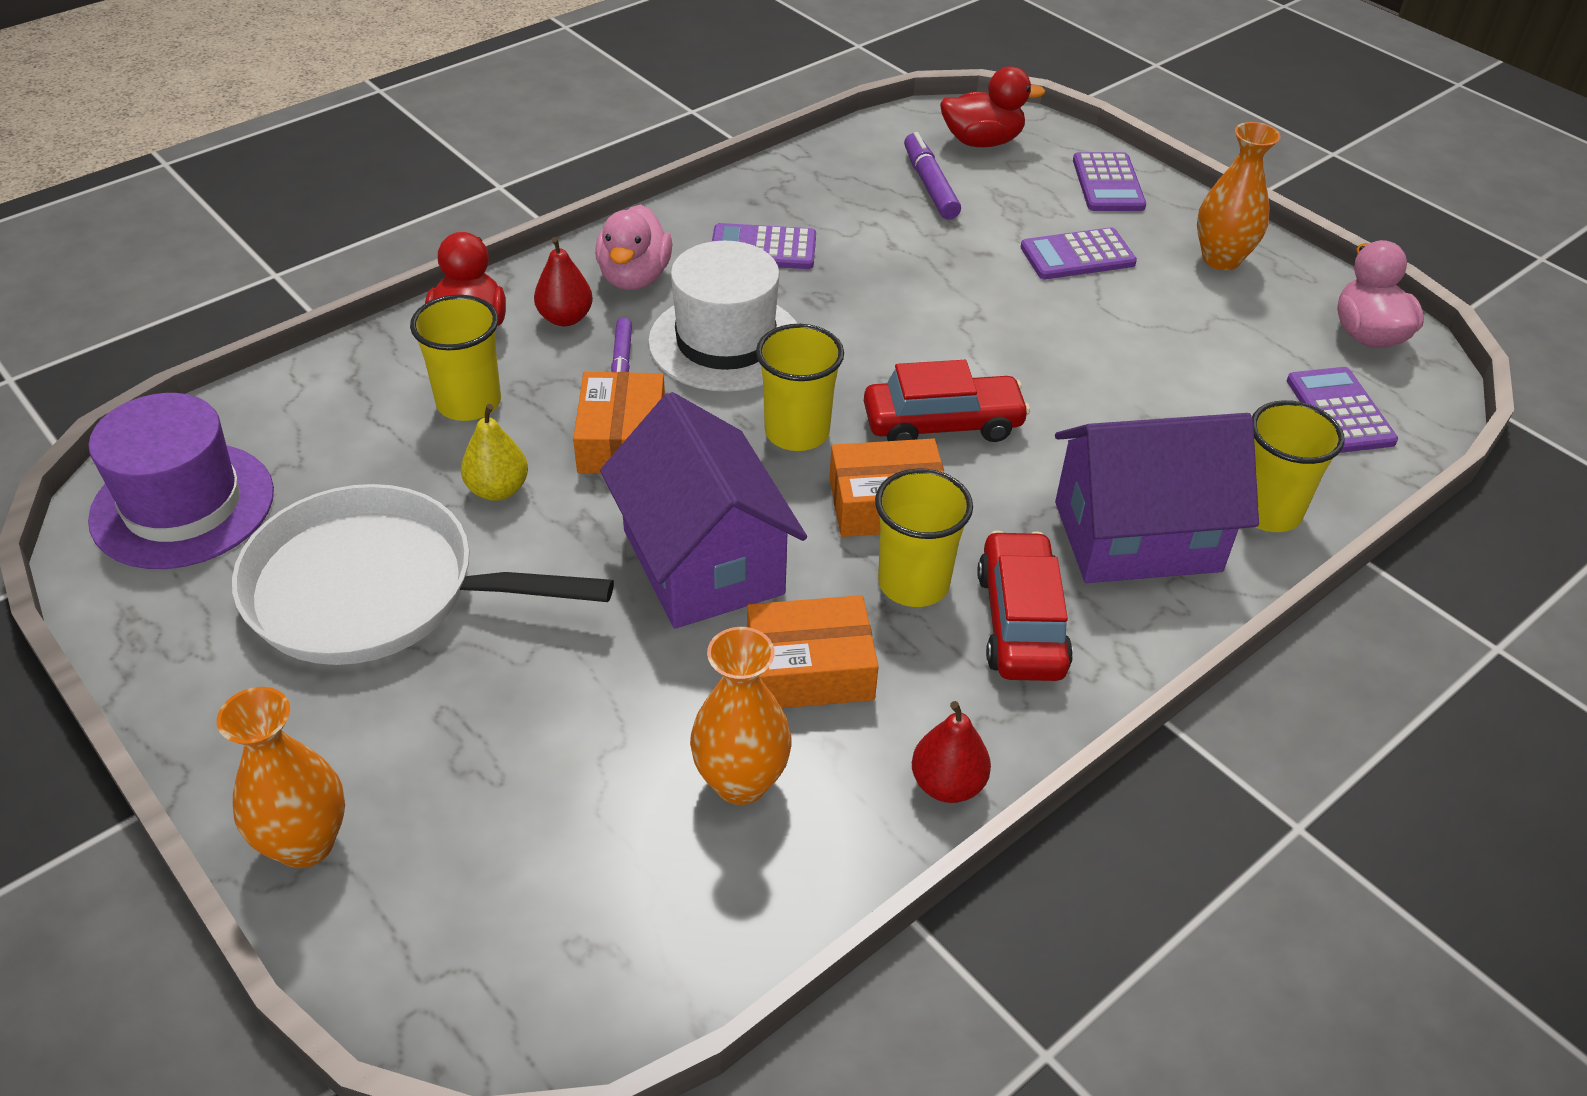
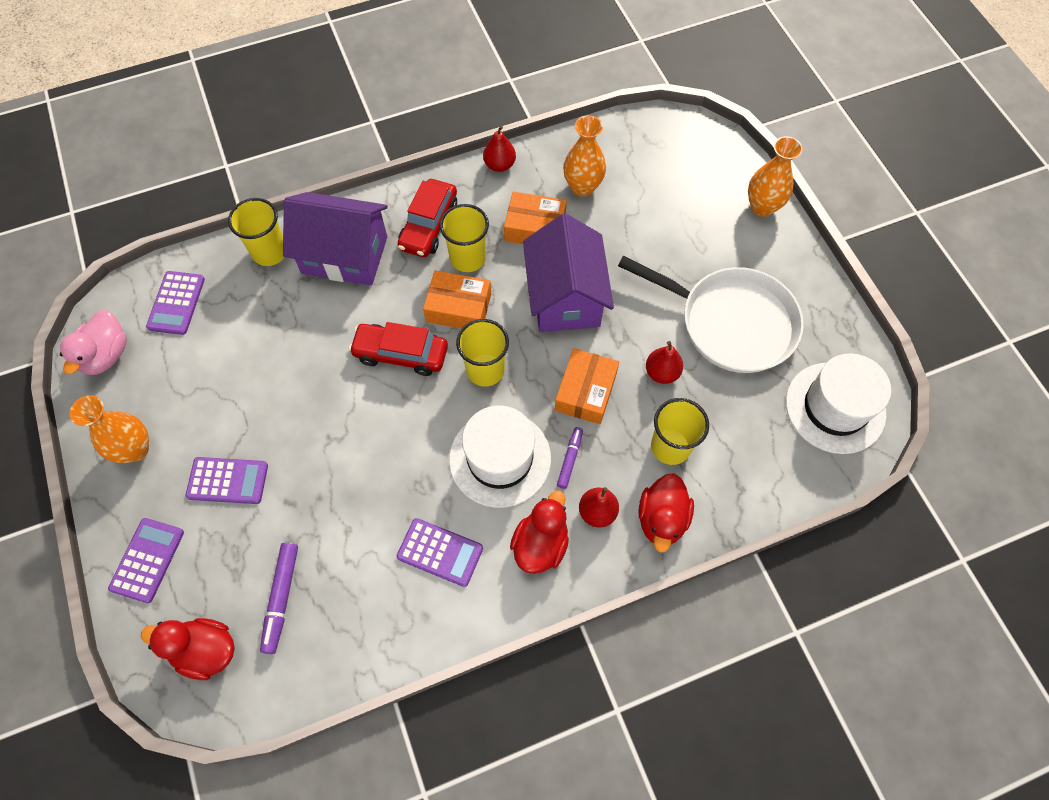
camera: 160 degrees left, 20 degrees up
purple hat [88,393,274,569] -> white hat [786,353,891,454]
yellow pear [461,404,528,501] -> red pear [646,341,683,384]
pink duck [595,204,672,290] -> red duck [510,490,569,574]

